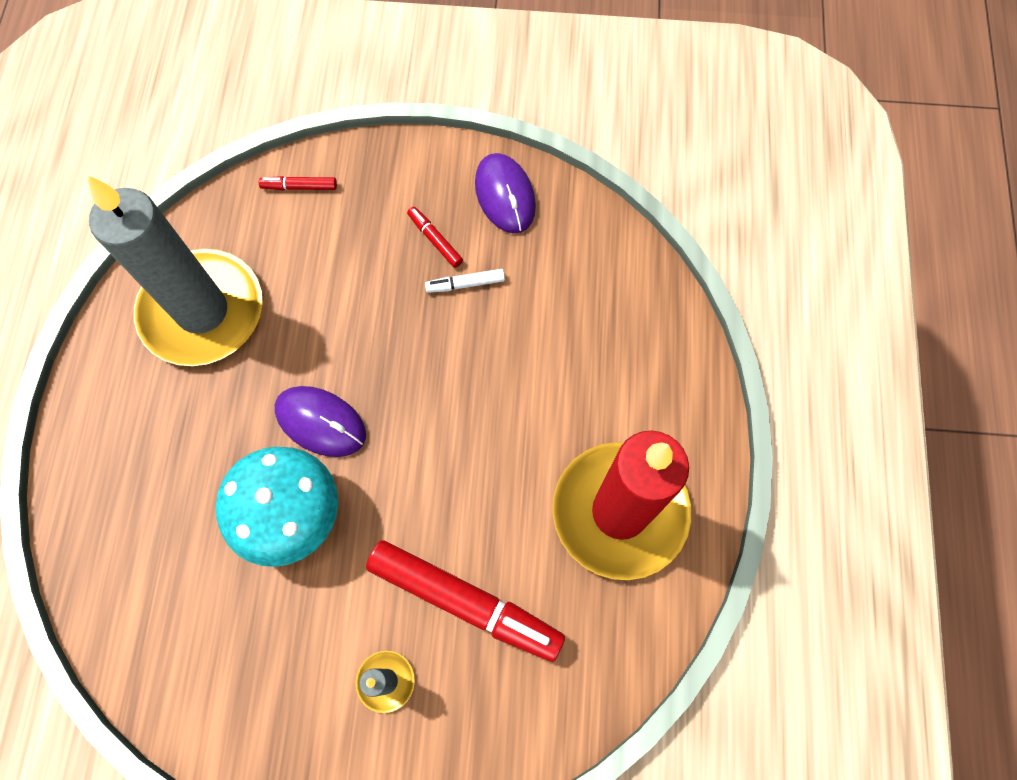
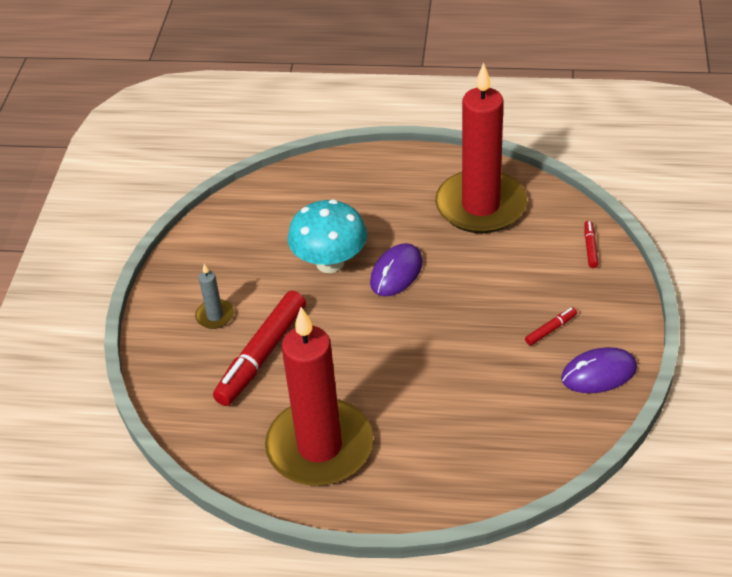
camera: 95 degrees right, 25 degrees down
grey candle [87,175,263,366] -> red candle [435,63,527,233]
white marker [425,269,505,293] -> none

